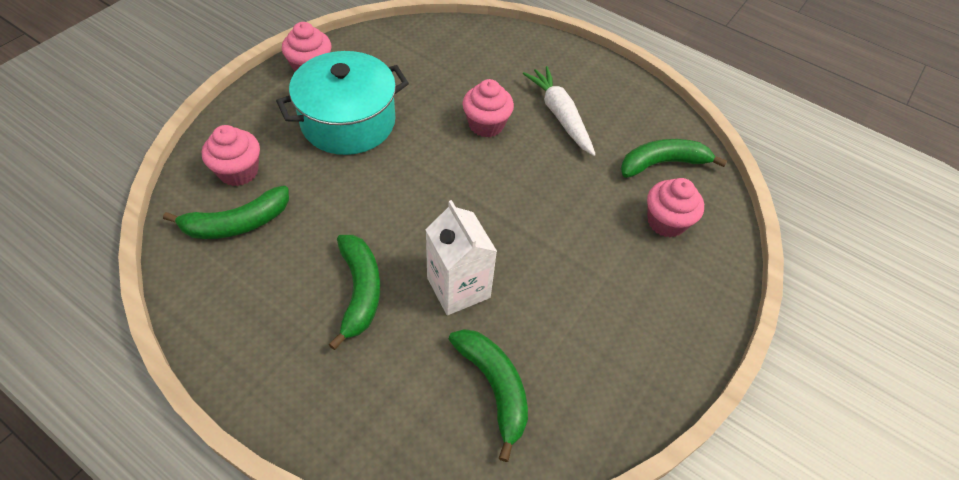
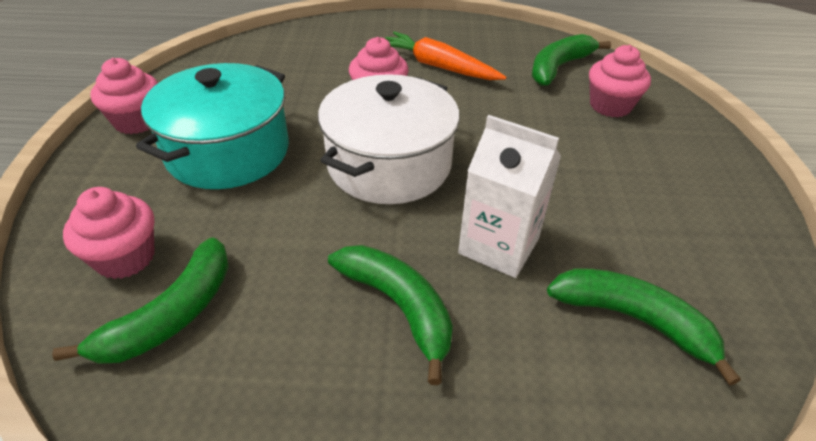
camera: 30 degrees left, 10 degrees down
white carrot [523,66,596,156] -> orange carrot [385,32,507,80]
none -> white pot [318,74,460,204]

